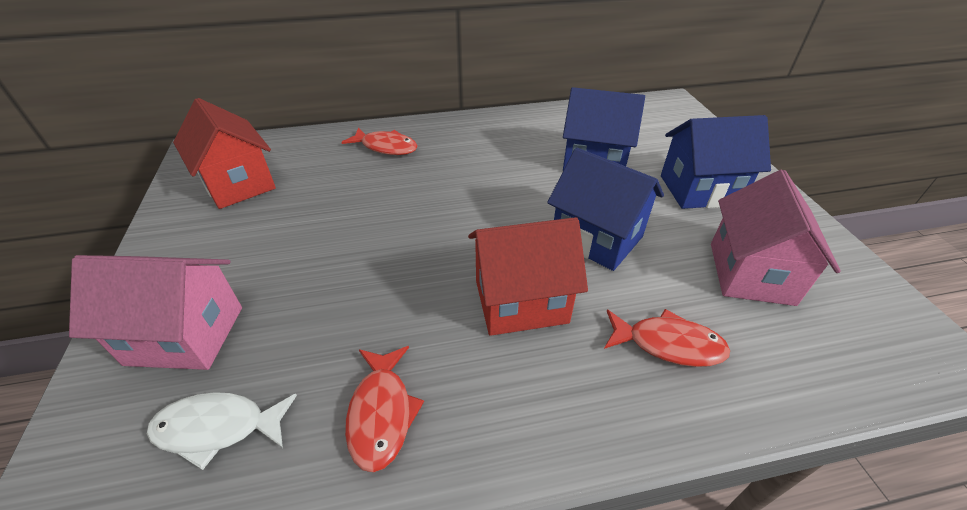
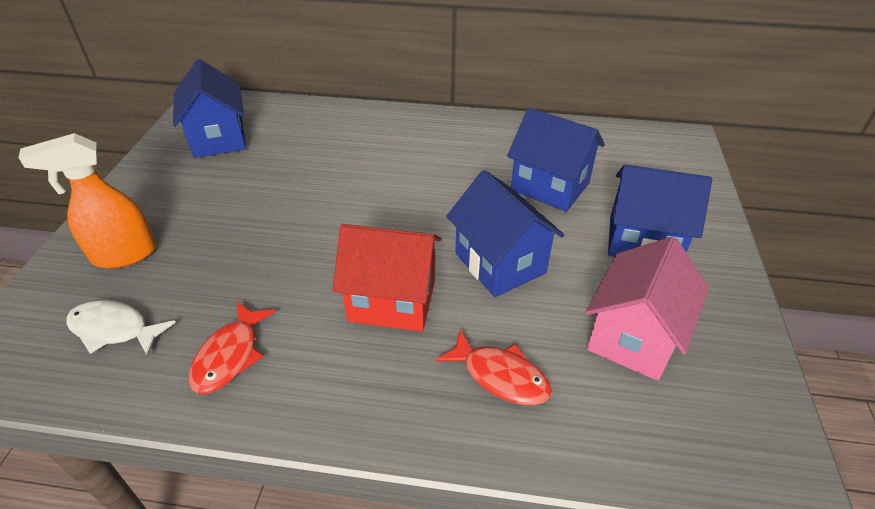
camera: 20 degrees right, 0 degrees up
pink house [69,255,242,370] -> orange spray bottle [18,133,156,268]
red house [173,98,276,209] -> blue house [173,59,246,158]
red fish [341,128,417,155] -> none

